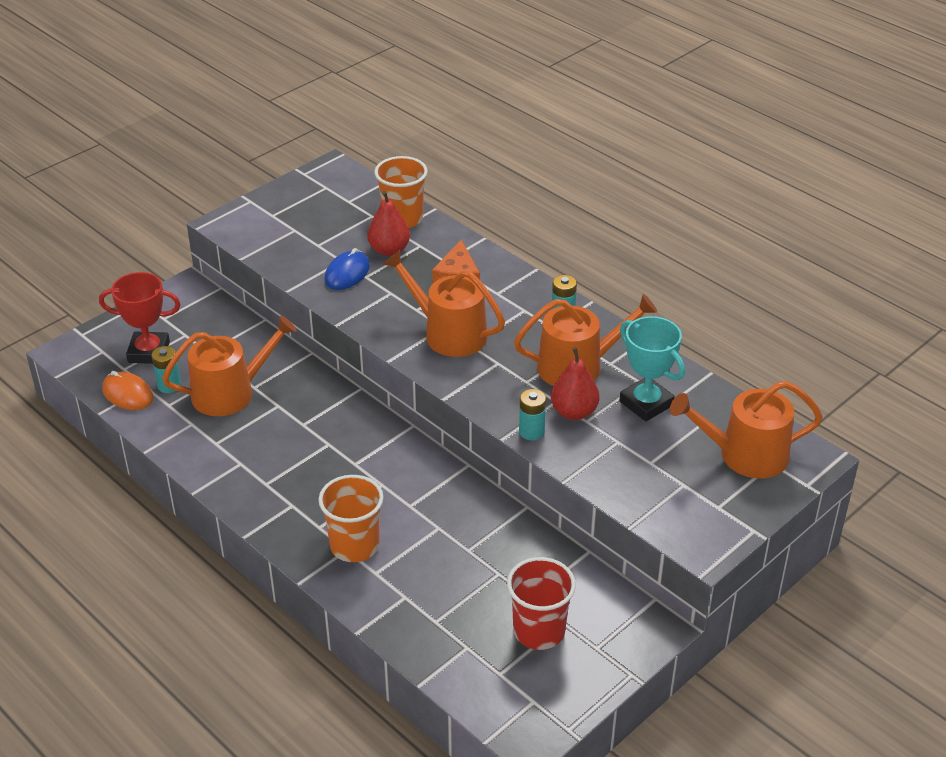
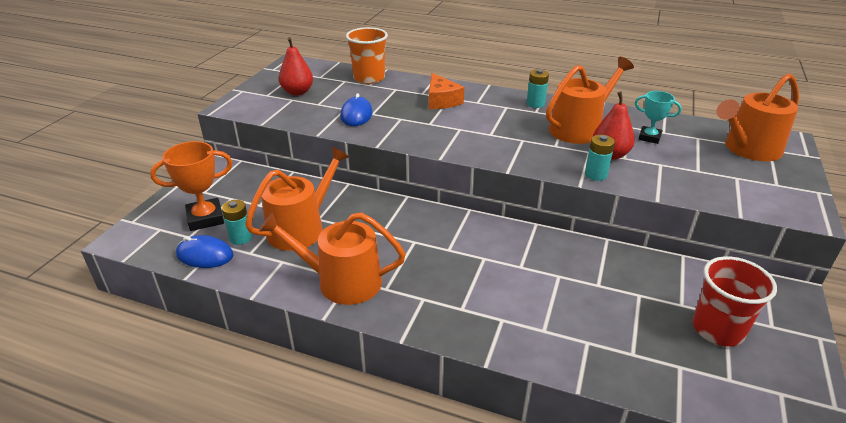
camera: 25 degrees left, 5 degrees down
red trophy [99,272,181,364] -> orange trophy [150,141,233,231]
orange mouse [102,371,153,410] -> blue mouse [176,235,233,268]
orange cup [318,475,384,562] -> none
red pear [367,191,410,256] -> red pear moved to [279,37,313,96]
orange watering can [383,250,505,357] -> orange watering can moved to [259,212,406,305]
turquoise trophy [619,316,685,421] -> turquoise trophy [635,91,682,144], size x0.62

